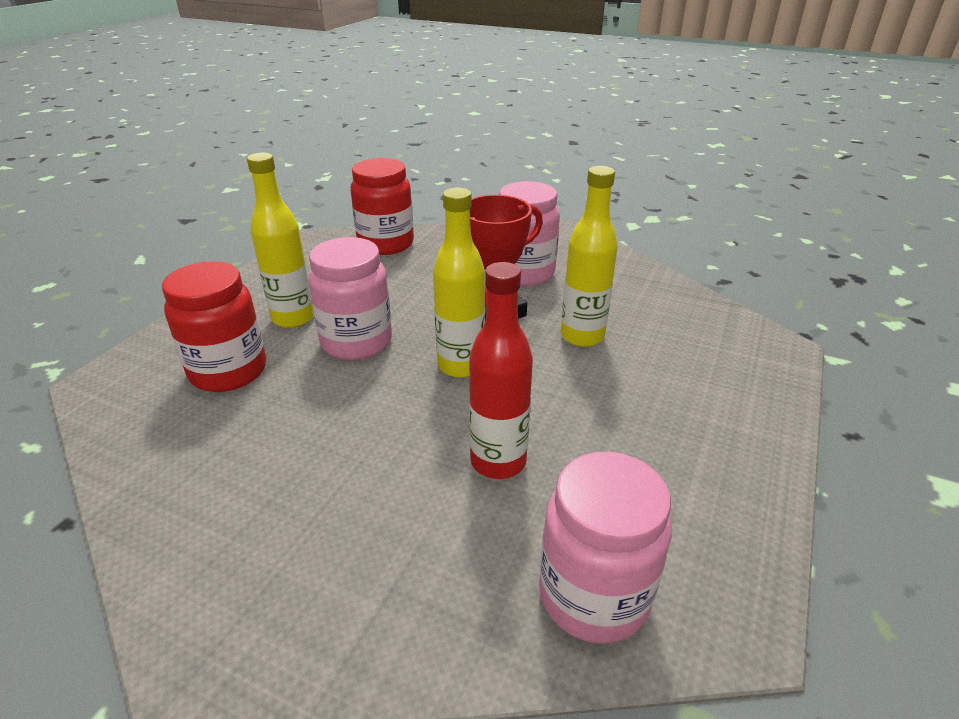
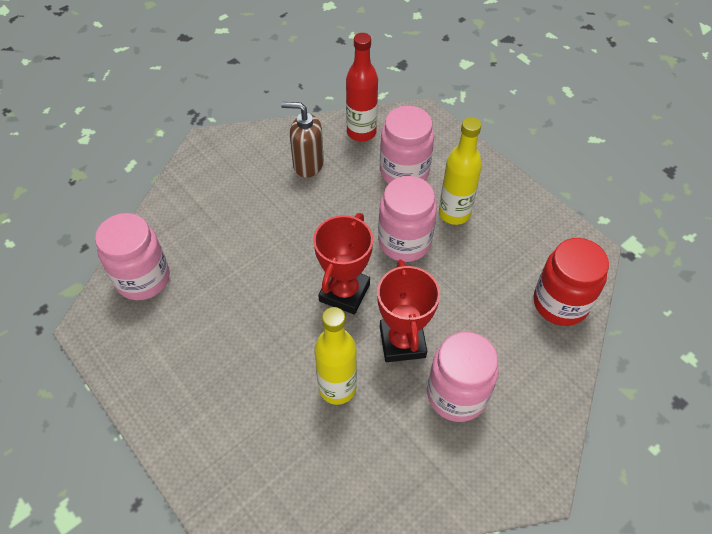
camera: 115 degrees right, 20 degrees up
red jar [162,261,266,392] -> pink jar [380,106,434,184]
yellow bottle [433,188,485,378] -> red trophy [313,213,373,315]
red bottle [469,262,533,479] -> red bottle moved to [346,33,378,142]
none -> brown soap dispenser [281,102,324,178]

